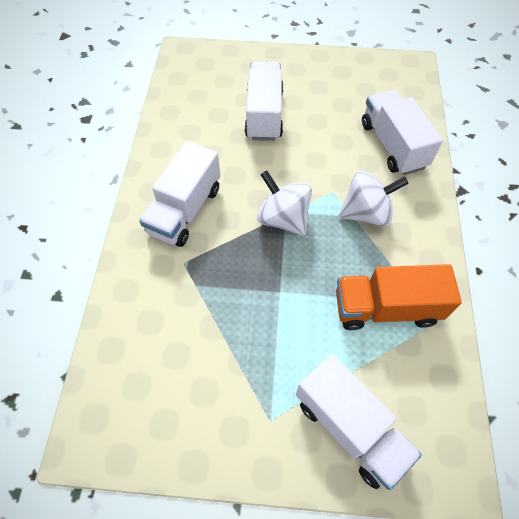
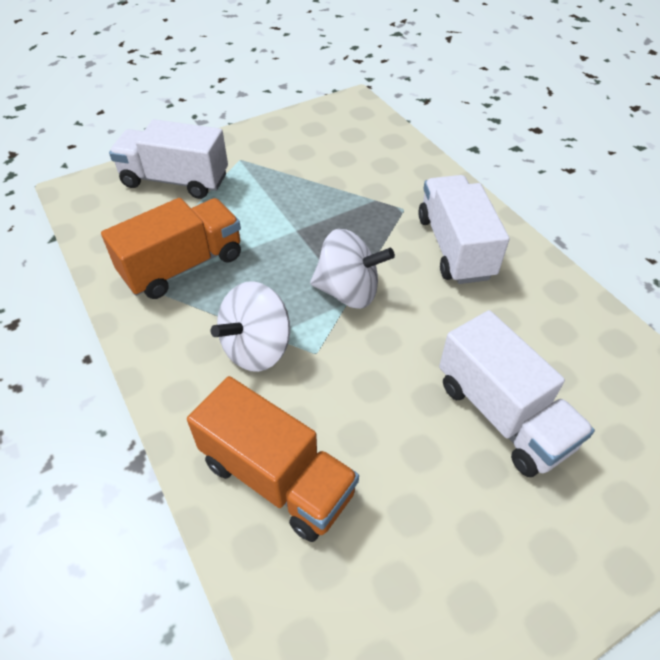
camera: 145 degrees right, 10 degrees down
white truck [362,90,443,175] -> orange truck [187,376,359,542]

